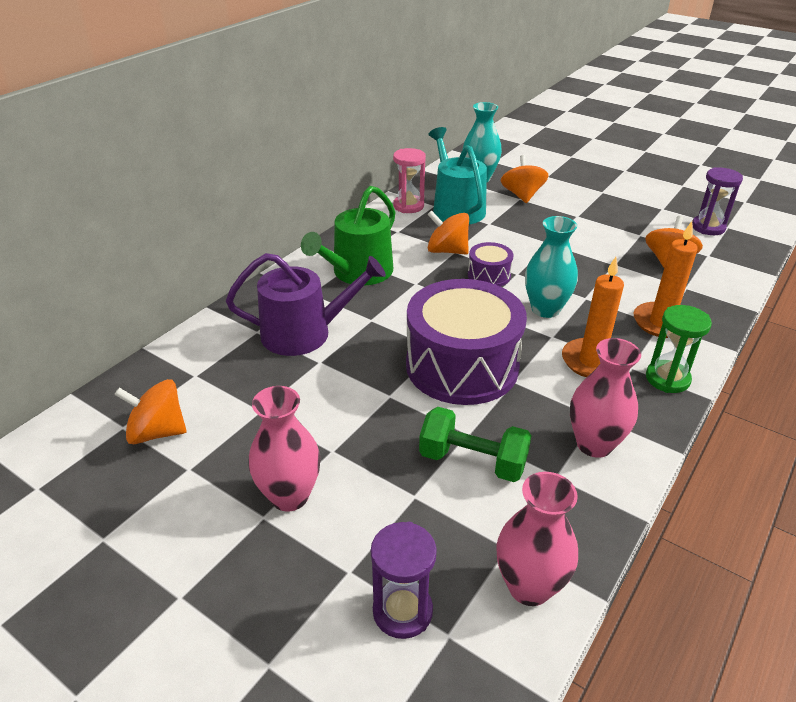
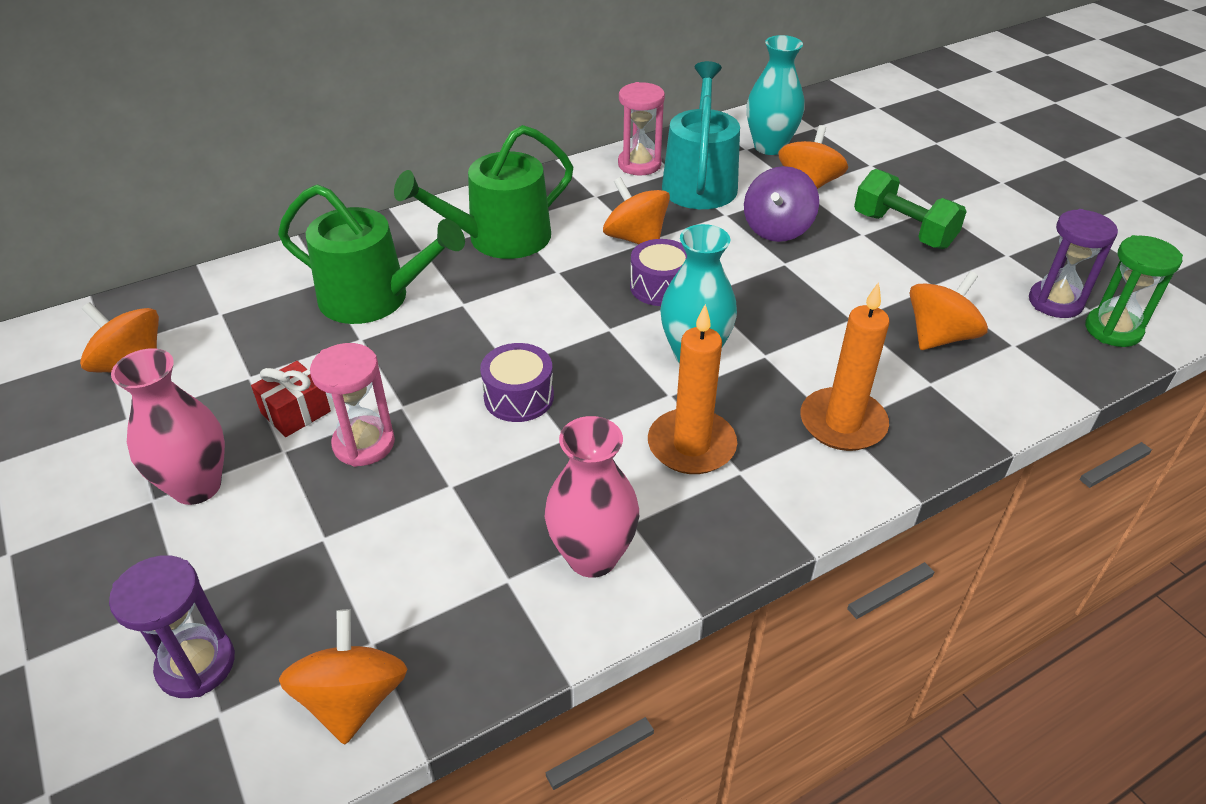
camera: 25 degrees right, 5 degrees up
purple watering can [226,253,386,356] -> green watering can [278,185,465,324]
purple drum [406,279,527,405] -> purple drum [480,343,554,422], size x0.45
green dumbbell [419,407,532,482] -> green dumbbell moved to [854,169,967,249]
pink vase [496,472,578,606] -> orange spinning top [279,609,407,745]
green hourglass [646,305,712,393] -> green hourglass moved to [1085,235,1183,347]
none -> red gift [251,361,331,437]
none -> pink hourglass [310,343,395,467]
none -> purple spinning top [744,166,819,242]

